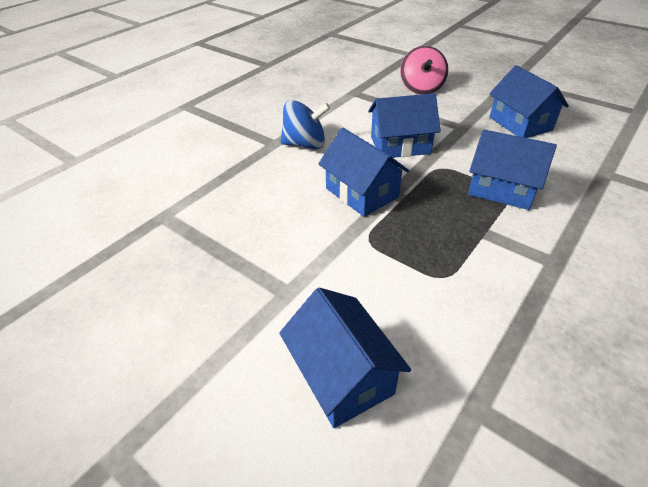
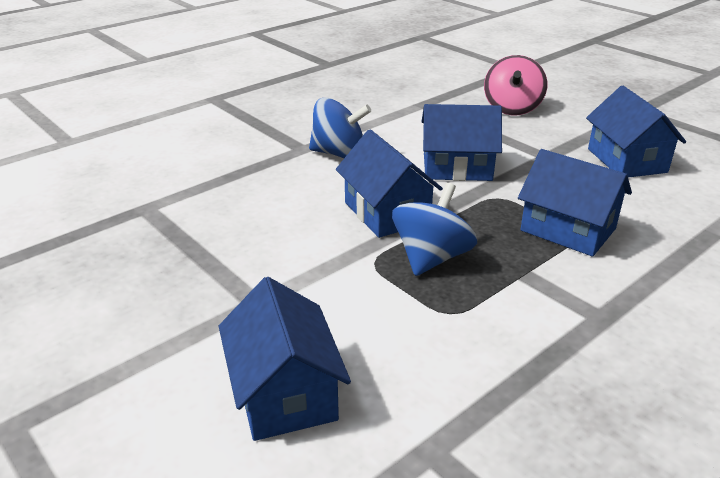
camera: 10 degrees right, 10 degrees down
none -> blue spinning top [392,183,477,276]

